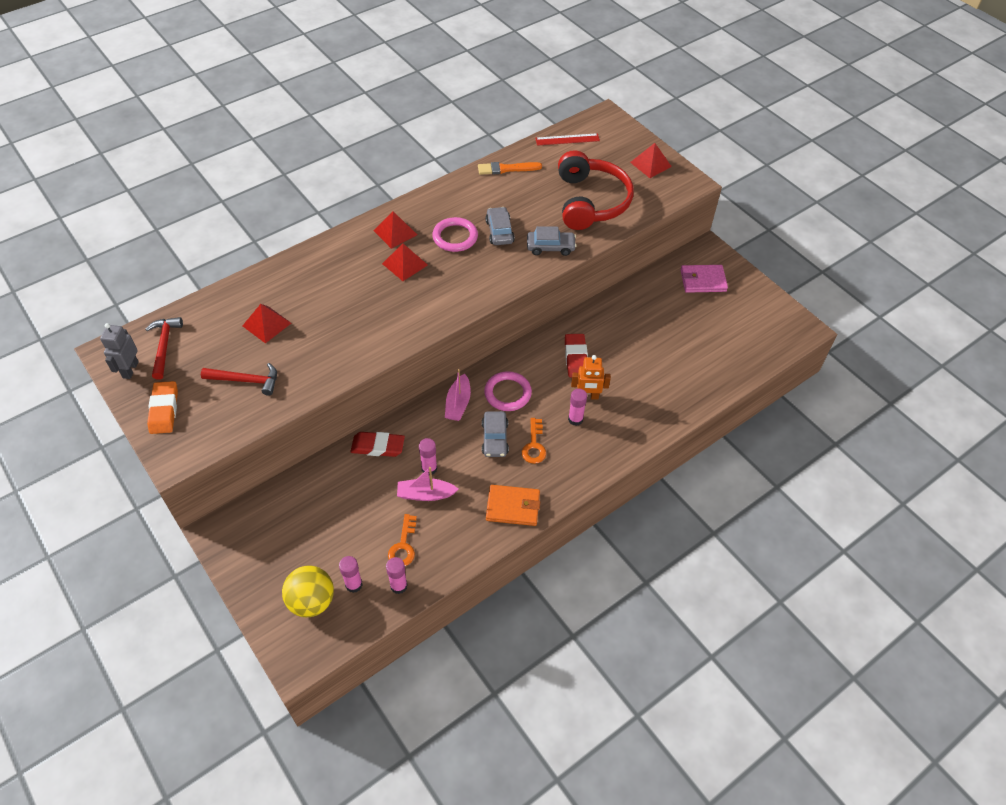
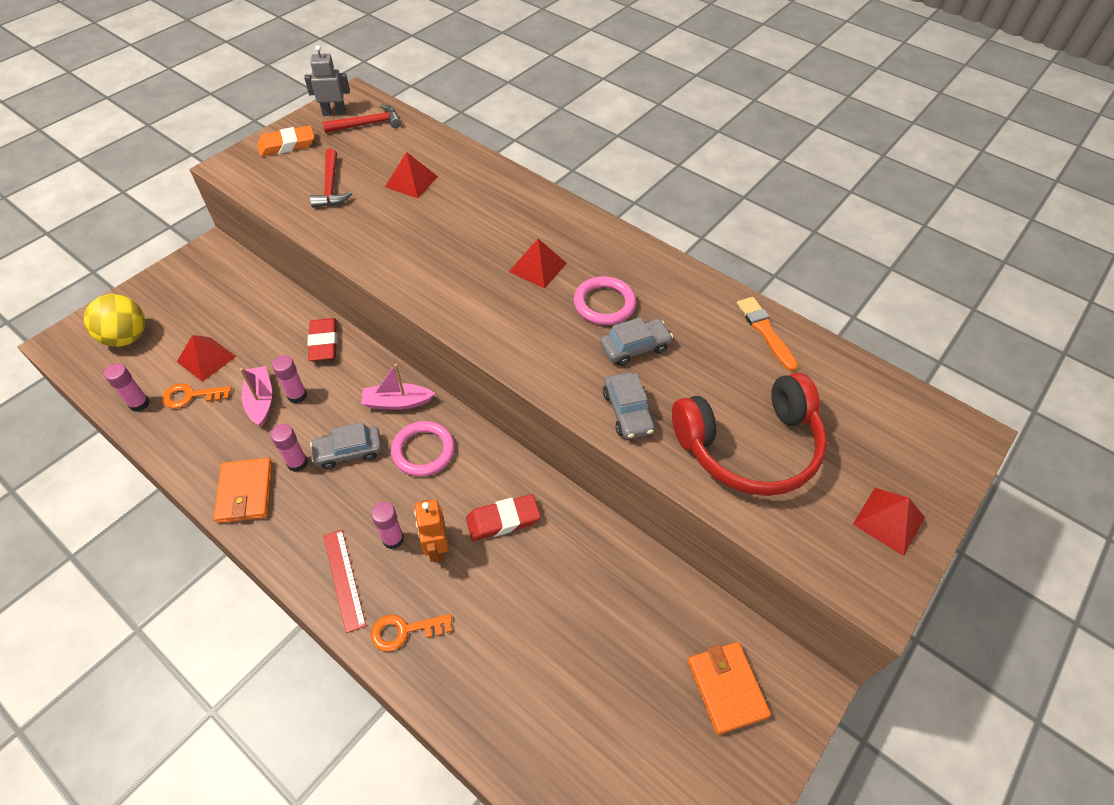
camera: 75 degrees right, 0 degrees up
pink glue stick [339,556,362,593] -> pink glue stick moved to [270,424,308,472]
red pyramid [374,212,417,249] -> red pyramid moved to [177,335,236,382]
orange key [522,418,546,464] -> orange key moved to [371,614,452,652]
red ruler [535,133,600,146] -> red ruler moved to [323,529,366,633]
pink wallet [680,265,728,293] -> orange wallet [688,642,771,735]

